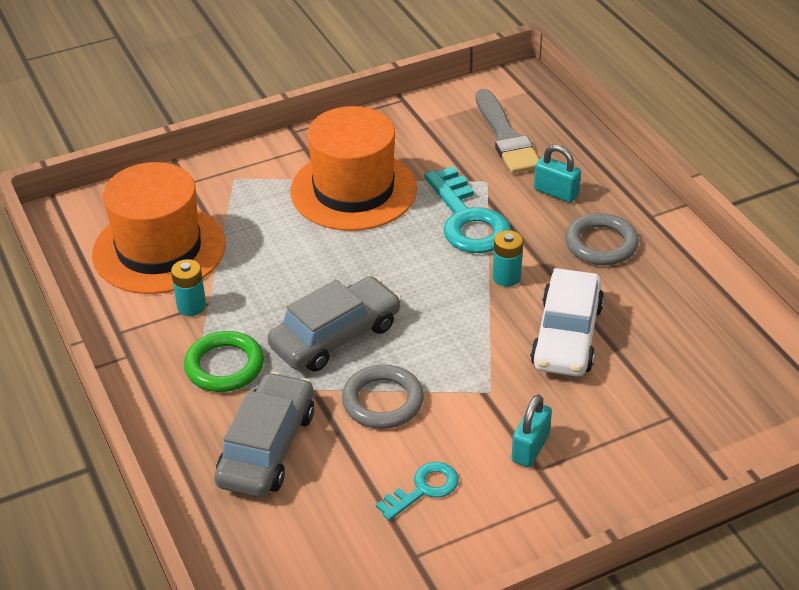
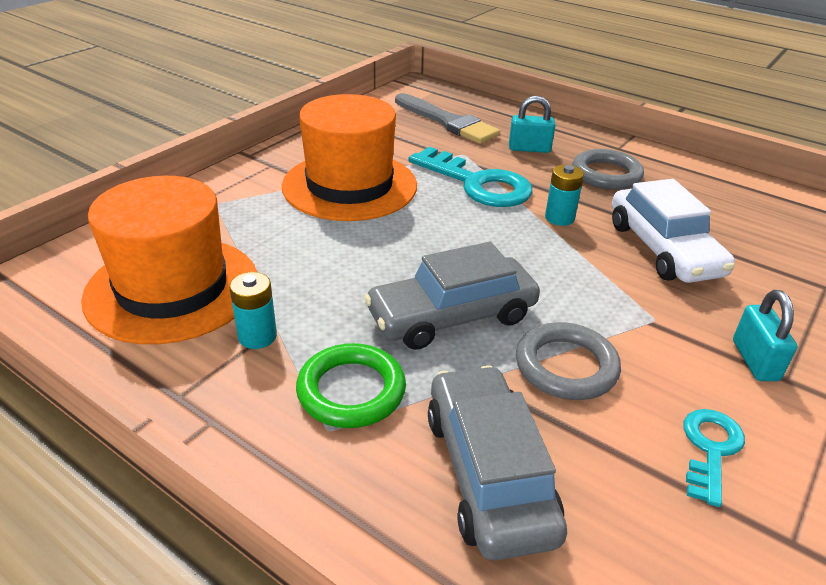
camera: 30 degrees left, 5 degrees down
grey car [267,276,401,372] -> grey car turned 135 degrees counterclockwise [364,242,540,350]

